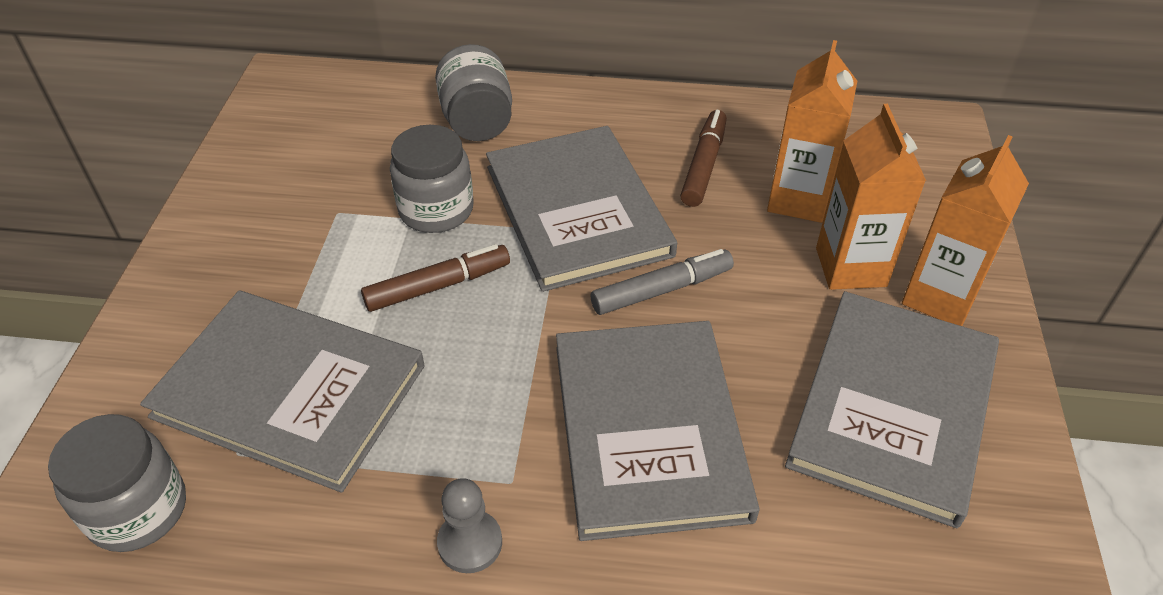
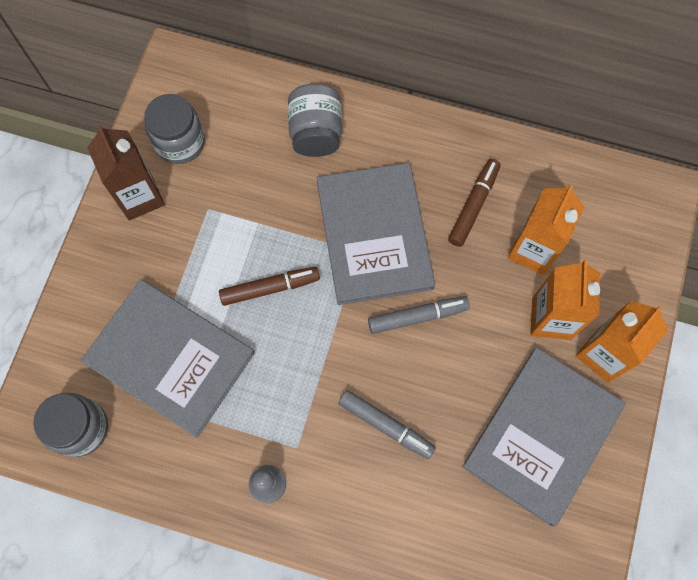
camera: 10 degrees right, 25 degrees up
grey jar [390,125,474,233] -> grey jar moved to [144,94,205,164]
grey book [556,321,760,541] -> grey marker [338,390,436,459]
none -> brown carton [87,125,165,221]

